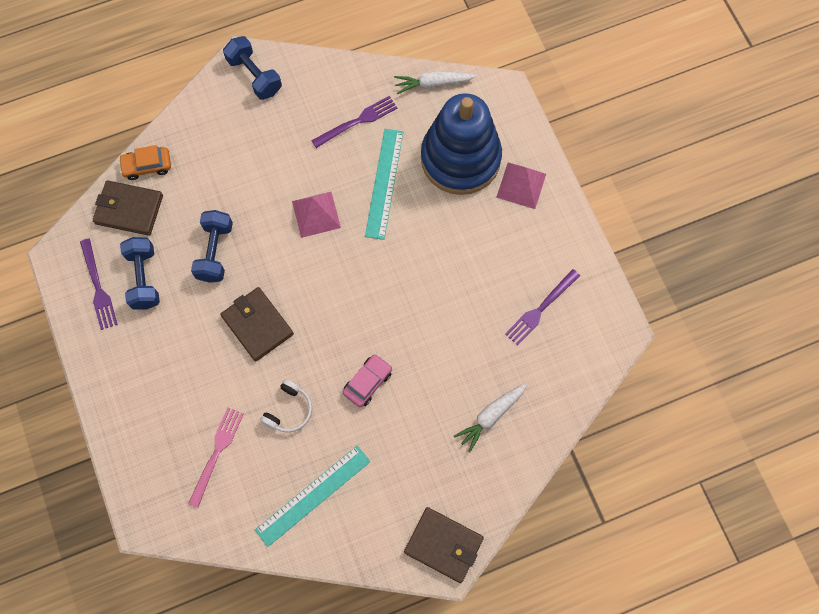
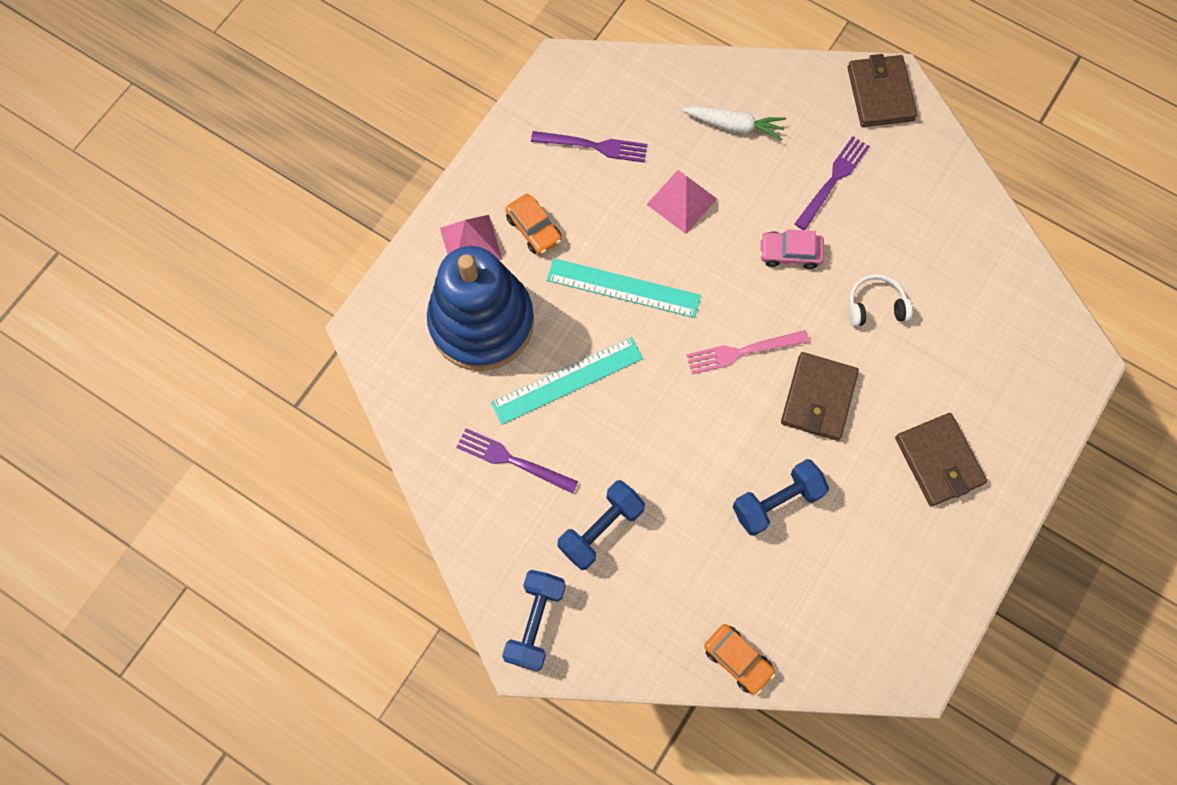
camera: 125 degrees left, 0 degrees up
purple fork [80,238,118,330] -> purple fork moved to [795,136,870,230]
brown wallet [93,180,163,236] -> brown wallet moved to [895,413,987,506]
blue dumbbell [120,237,160,309] -> blue dumbbell moved to [557,480,645,570]
pink fork [188,408,244,507] -> pink fork moved to [687,330,809,374]
turquoise ruler [255,446,370,547] -> turquoise ruler moved to [547,258,701,318]
pink pyramid [292,192,341,238] -> pink pyramid moved to [646,170,717,234]
white carrot [394,71,477,94] -> none
none -> orange car [505,194,562,255]

